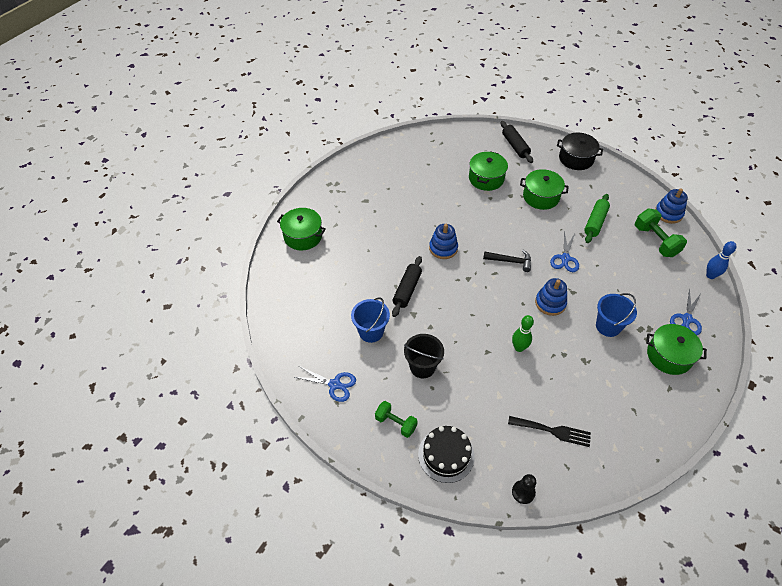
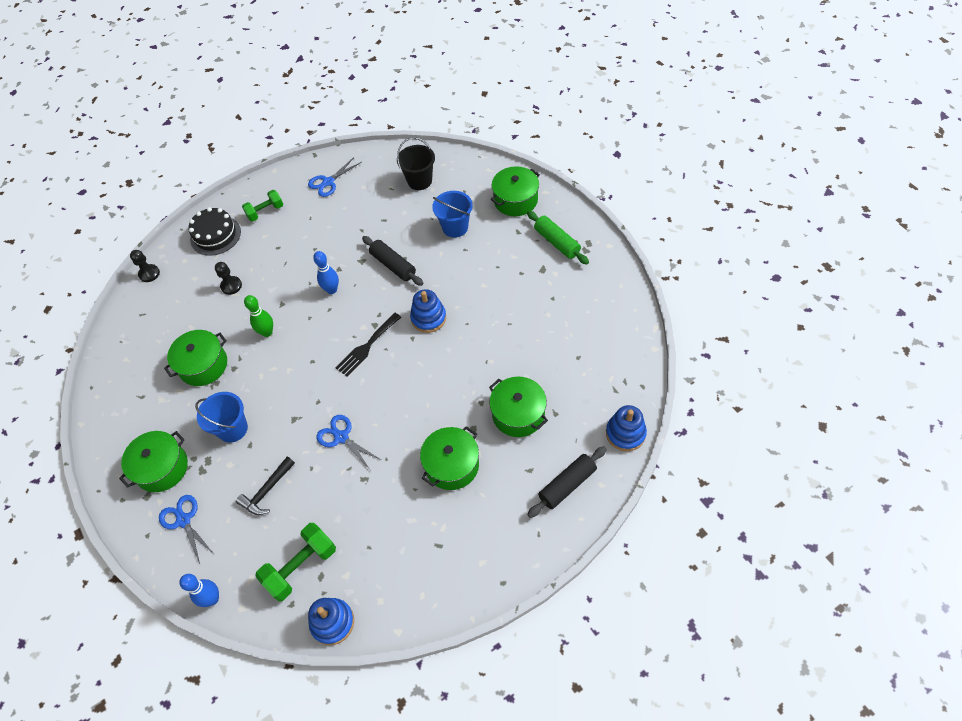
camera: 120 degrees right, 5 degrees up
blue bucket [351,297,390,343] -> blue bucket moved to [432,191,473,238]
black bucket [404,334,444,378] -> black bucket moved to [397,137,435,190]
black hammer [483,250,531,272] -> black hammer moved to [236,457,295,515]
black rolling pin [501,121,533,163] -> black rolling pin turned 45 degrees counterclockwise [527,446,607,518]
black fork [508,416,591,447] -> black fork moved to [336,313,401,376]
blue stacking toy [535,278,567,316] -> blue stacking toy moved to [606,405,647,451]
black pot [557,133,603,170] -> none
green rolling pin [584,194,610,243] -> green rolling pin moved to [527,211,589,265]
green dumbbell [635,209,687,257] -> green dumbbell turned 45 degrees counterclockwise [255,523,336,601]
none -> green pot [164,330,227,386]
none -> black pawn [215,262,242,295]
none -> blue bowling pin [313,251,339,294]

